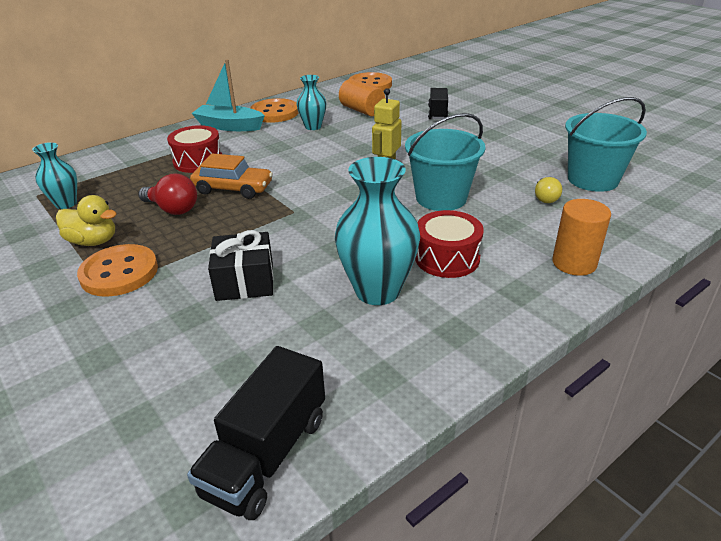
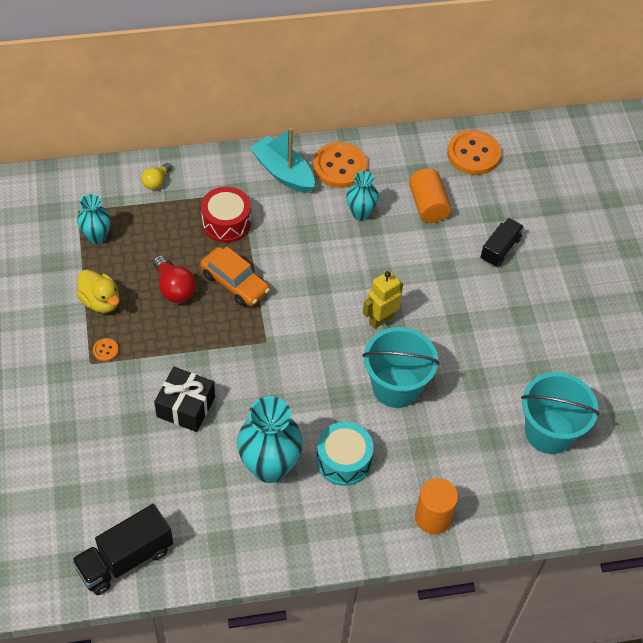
camera: 25 degrees right, 20 degrees up
orange button [77,244,158,297] -> orange button [93,338,119,362], size x0.42
red drum [415,210,484,278] -> turquoise drum [316,422,374,486]
yellow light bulb [535,177,562,203] -> yellow light bulb moved to [141,163,172,190]

